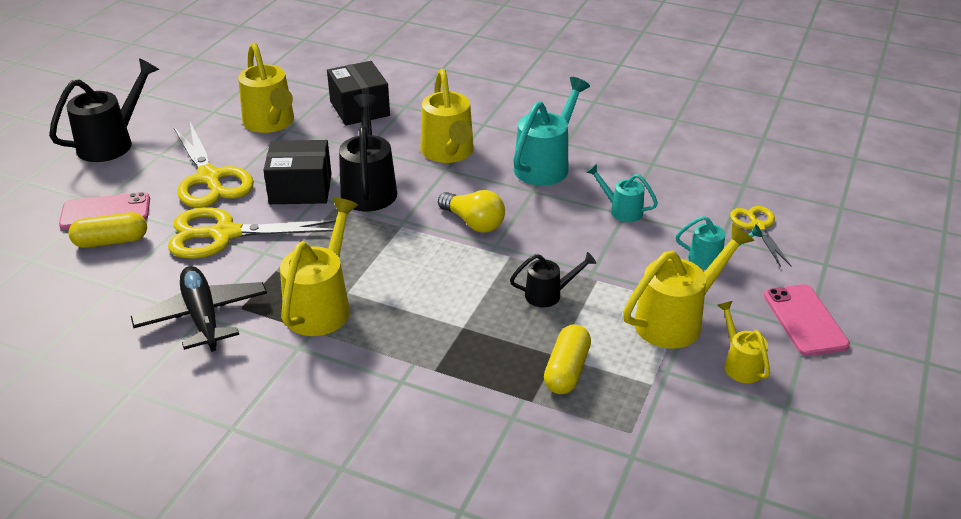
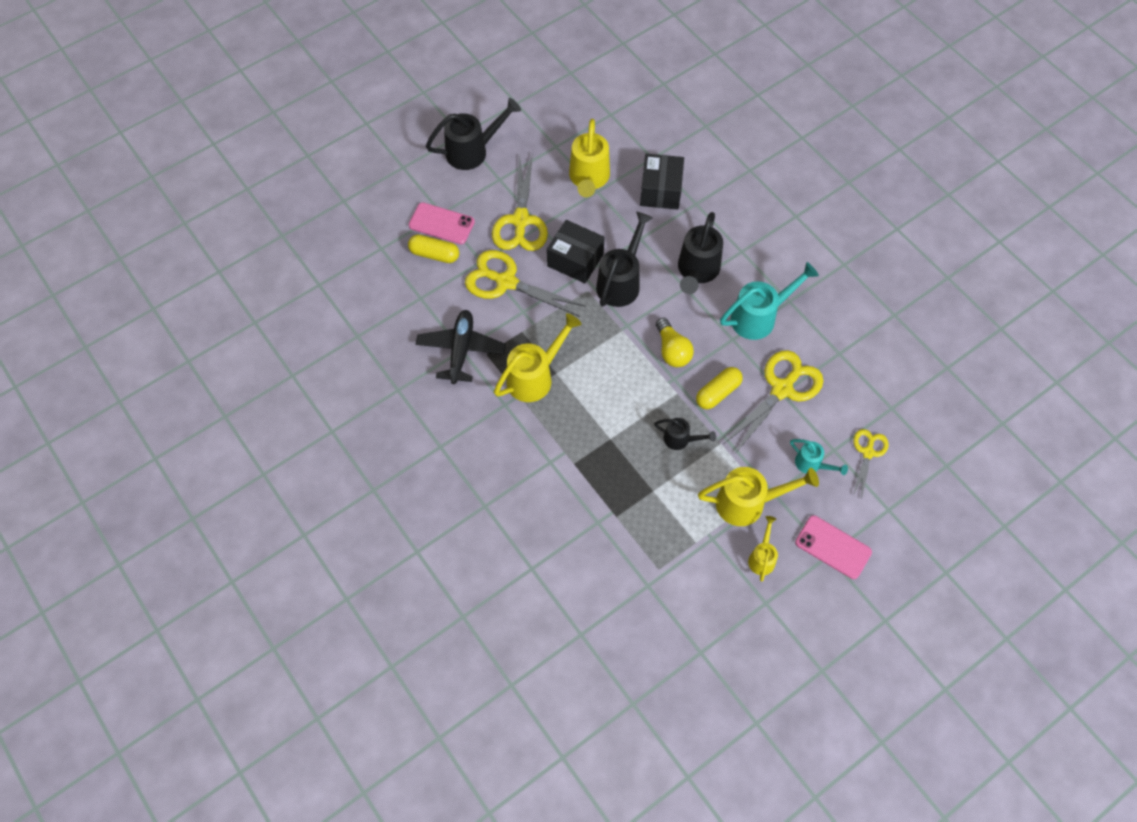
camera: 30 degrees right, 25 degrees up
yellow watering can [421,69,474,163] -> black watering can [678,212,723,294]
yellow capsule [544,324,591,394] -> yellow capsule moved to [696,367,743,409]
turquoise watering can [586,164,658,222] -> yellow scissors [723,350,823,454]
pink phone [764,284,850,356] -> pink phone turned 75 degrees counterclockwise [795,515,872,579]

